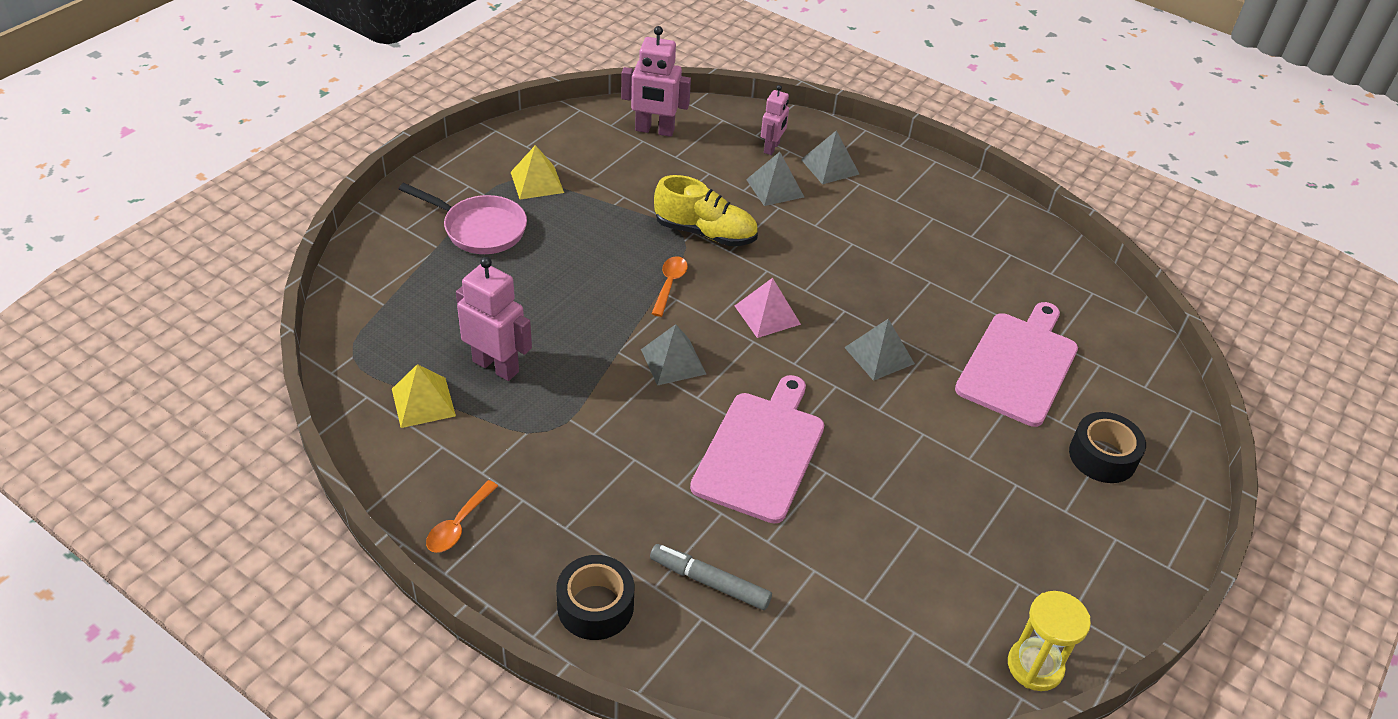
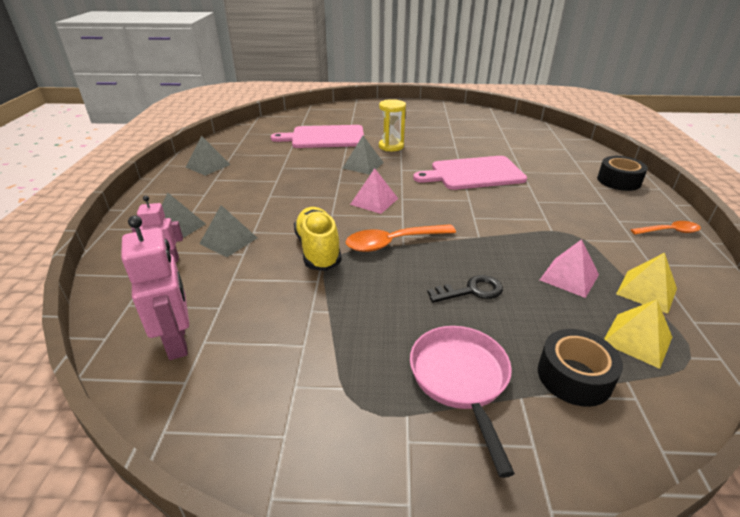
camera: 120 degrees left, 10 degrees down
pink robot [456,257,532,381] -> pink pyramid [540,239,599,298]
yellow pyramid [511,145,564,199] -> yellow pyramid moved to [604,299,672,369]
grey pyramid [641,324,706,386] -> grey pyramid moved to [186,136,231,176]
grey marker [650,544,772,610] -> none
orange spoon [651,256,688,317] -> orange spoon [346,224,456,252], size x1.64
yellow hourglass [1008,591,1091,691] -> yellow hourglass moved to [379,99,406,151]
black tape [1069,412,1146,483] -> black tape moved to [538,329,623,407]
none -> black key [427,275,503,303]

